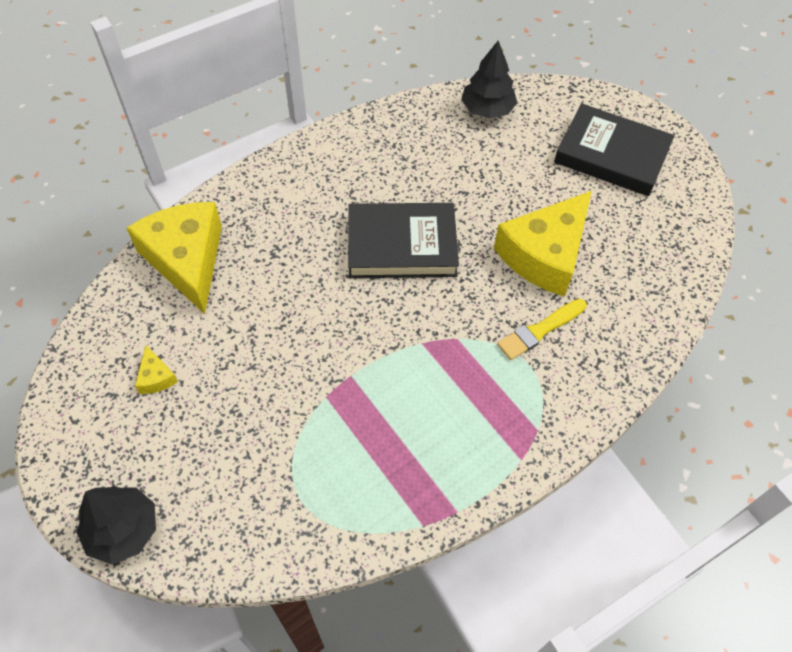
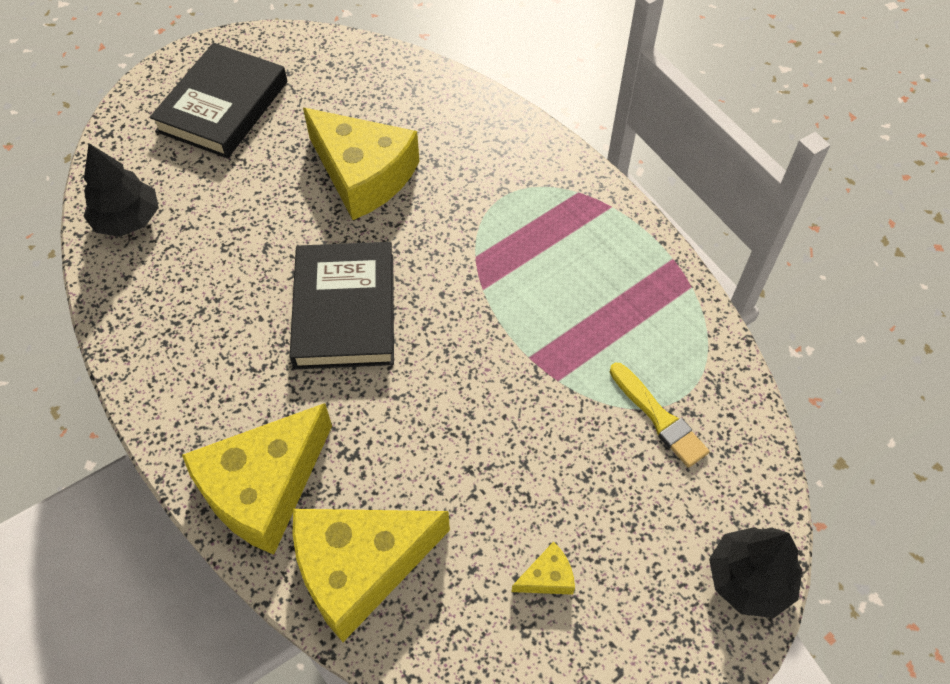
camera: 90 degrees left, 0 degrees up
yellow brush [497,299,587,360] -> yellow brush moved to [610,363,710,468]
none -> yellow cheese [182,403,332,555]

